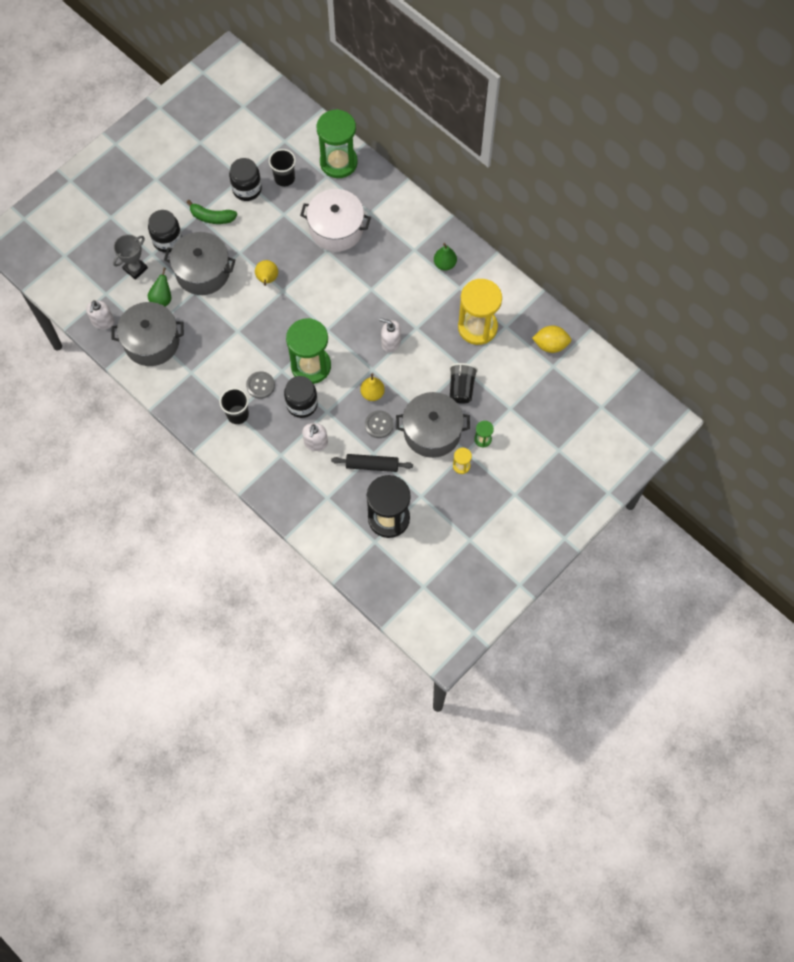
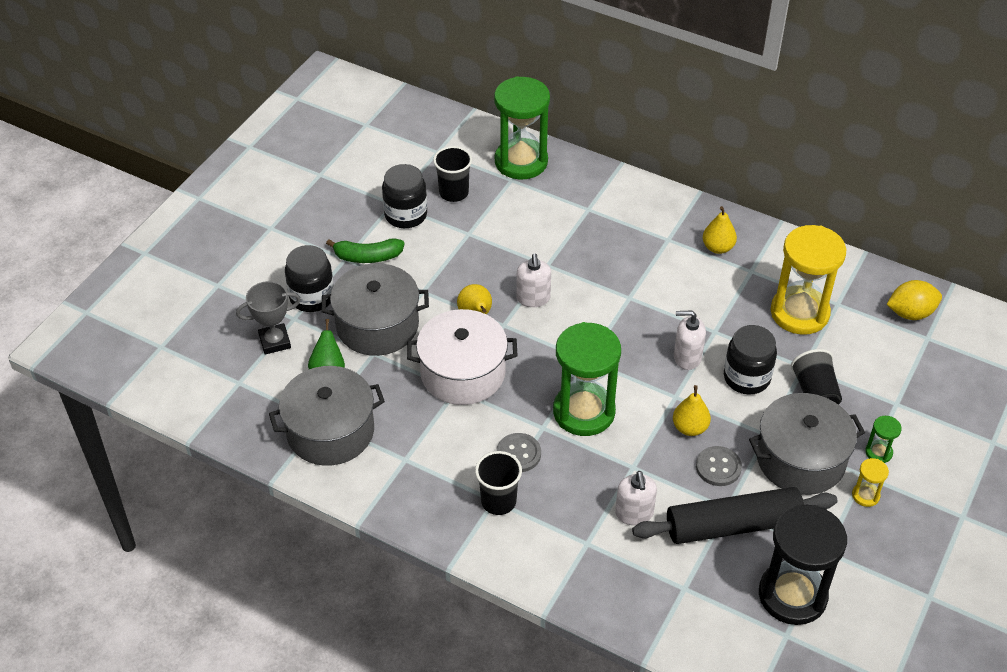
camera: 15 degrees left, 20 degrees down
white soap dispenser [86,300,114,330] -> white soap dispenser moved to [516,253,551,307]
grey trophy [113,234,148,280] -> grey trophy turned 45 degrees clockwise [236,281,301,355]
black jar [284,376,318,418] -> black jar moved to [724,325,777,394]
white pot [300,189,371,252] -> white pot moved to [407,309,518,405]
black rolling pin [331,454,413,472] -> black rolling pin [632,487,838,544], size x1.59
green pear [434,243,457,271] -> yellow pear [703,206,737,254]

